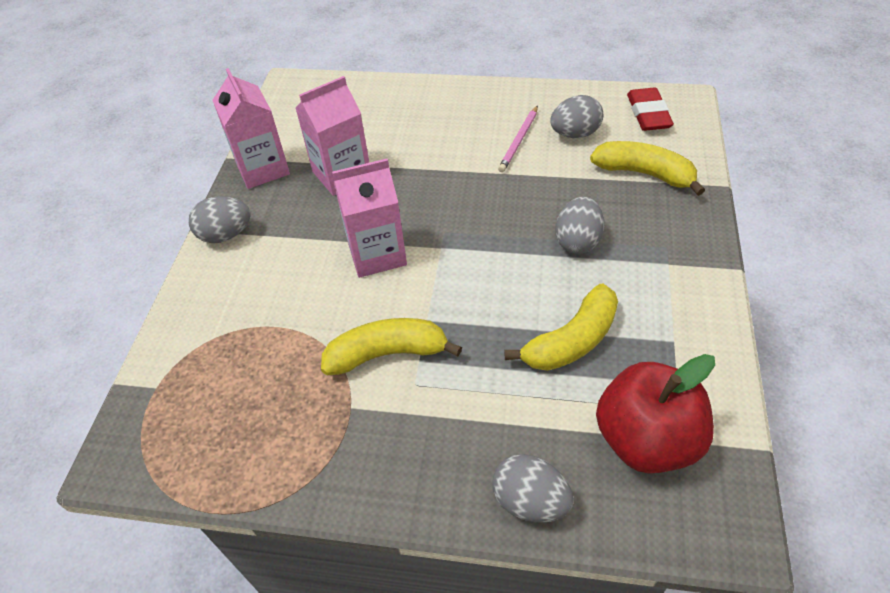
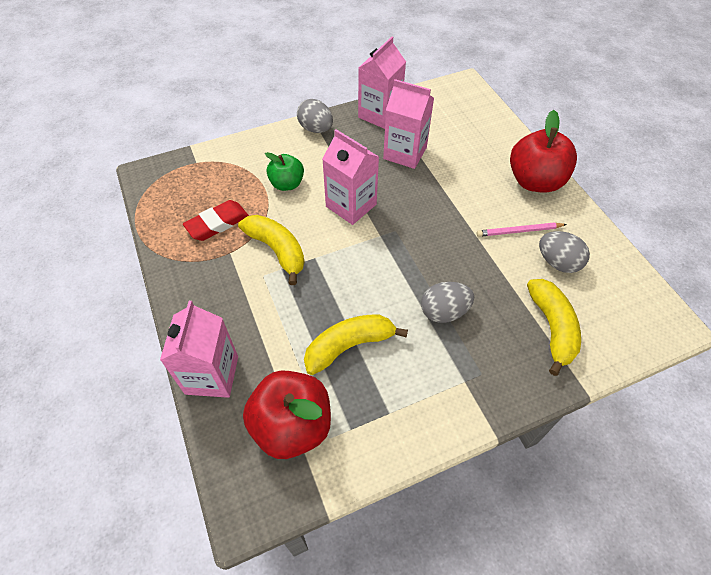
camera: 55 degrees right, 5 degrees up
grey egg [493,454,574,523] -> pink carton [160,301,238,398]
yellow banana [504,284,618,371] -> yellow banana turned 135 degrees clockwise [304,314,408,375]
red eraser [627,87,674,131] -> red eraser moved to [183,200,249,241]
none -> green apple [265,152,304,191]
none -> red apple [510,110,577,193]

